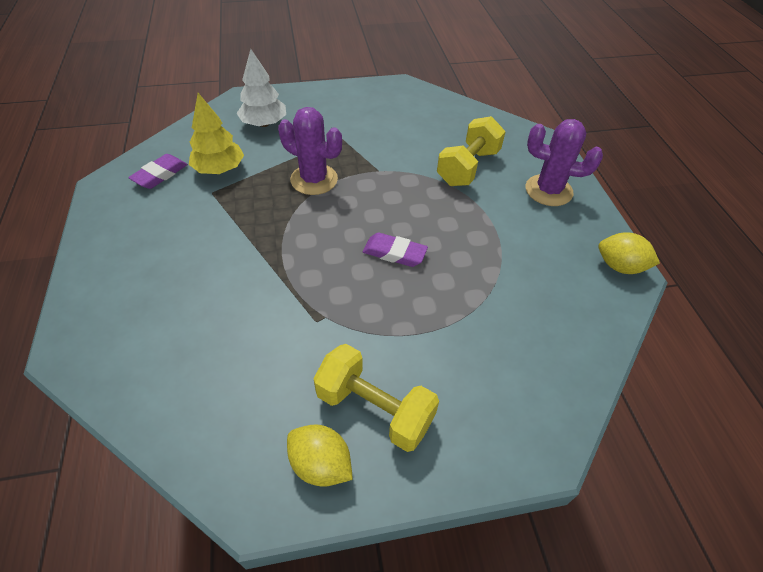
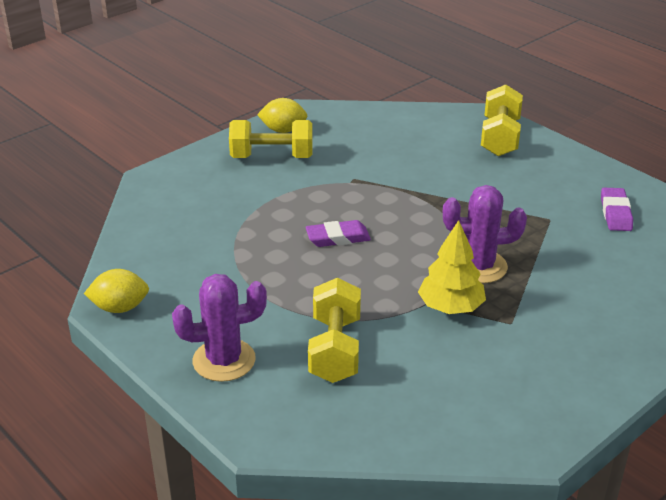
camera: 150 degrees right, 15 degrees down
yellow tree [189,93,244,174] -> yellow tree moved to [418,220,486,314]
white tree [237,49,286,127] -> none
none -> yellow dumbbell [481,84,523,156]

